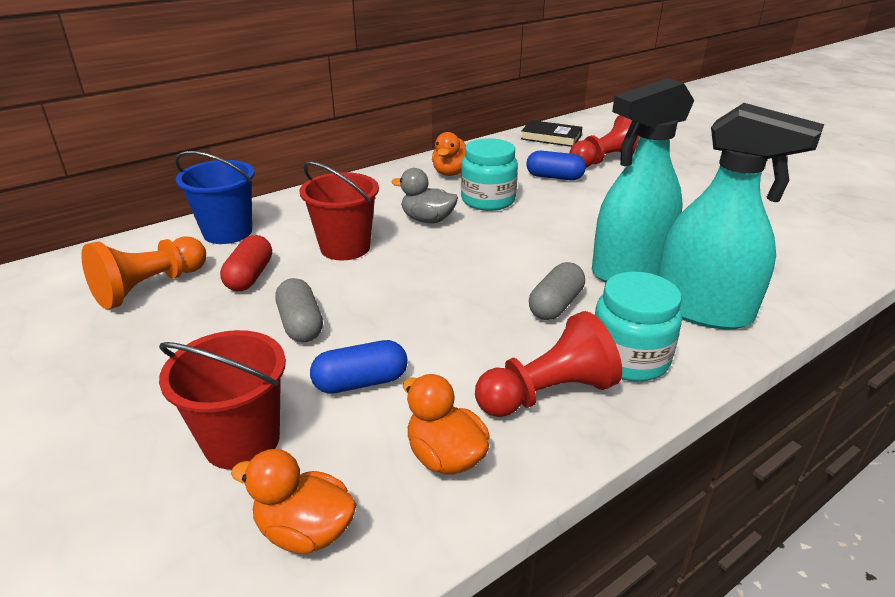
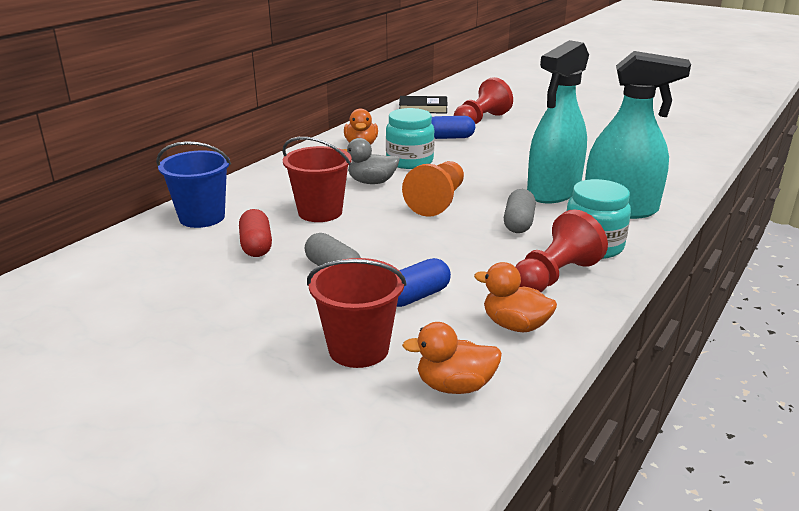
camera: 20 degrees left, 5 degrees down
orange pawn [81,236,206,310] -> orange pawn moved to [402,161,464,217]

